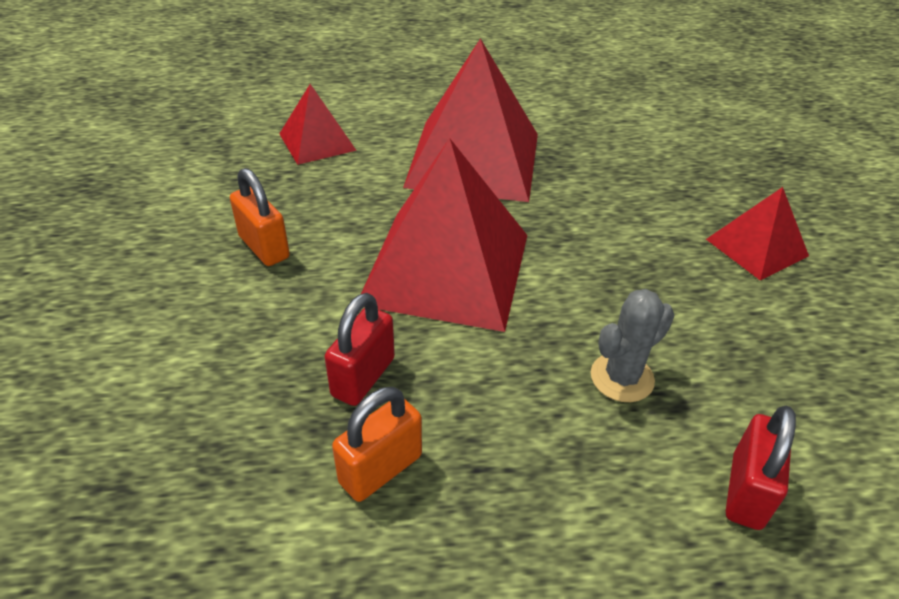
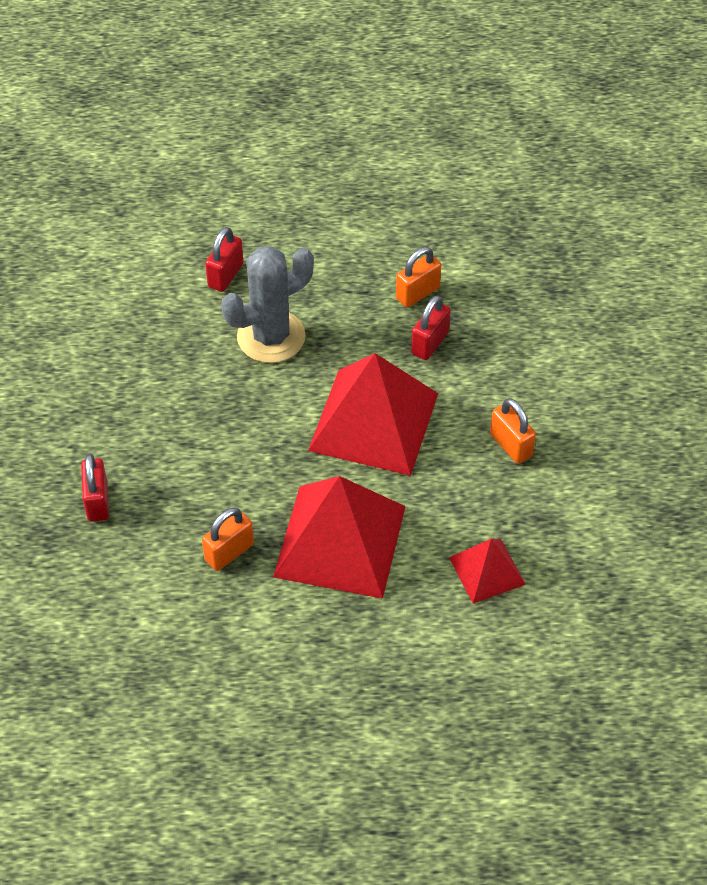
camera: 175 degrees left, 10 degrees up
grey cactus [591,289,675,402] -> grey cactus [221,246,314,363], size x1.76
red pyramid [706,187,809,281] -> none
none -> red padlock [81,454,109,522]
none -> orange padlock [202,508,254,571]

